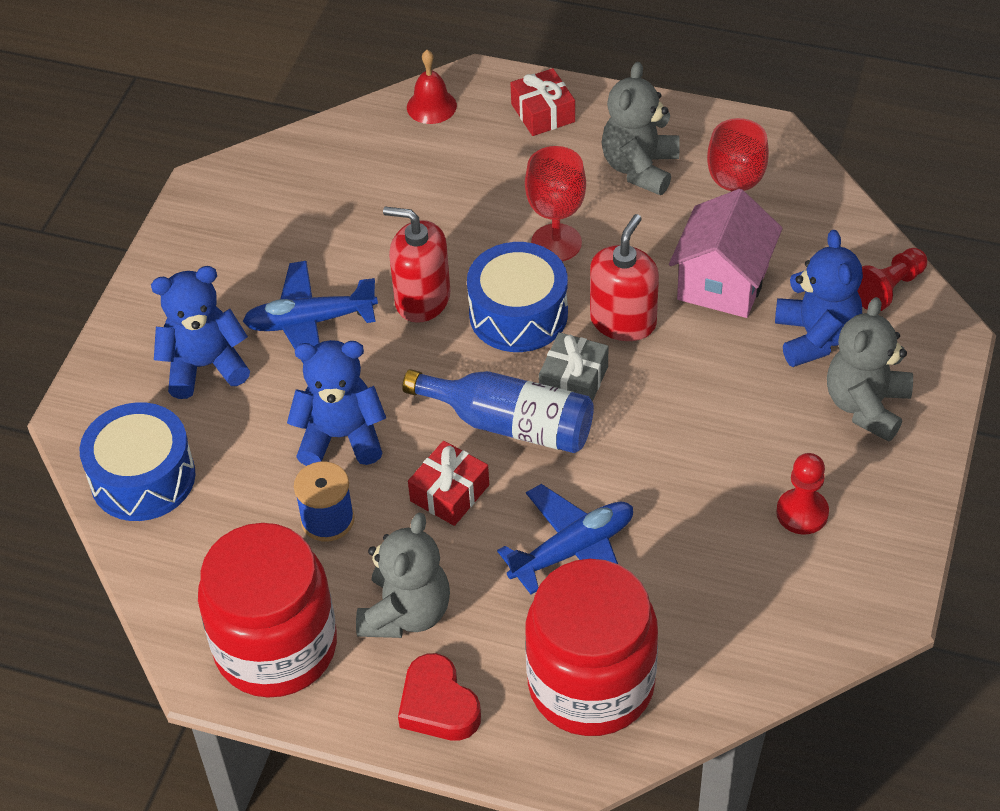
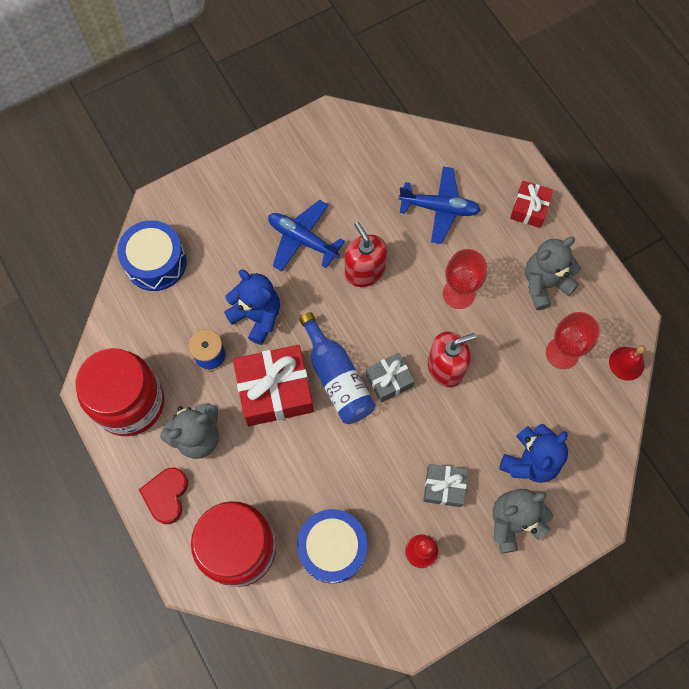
camera: 40 degrees right, 20 degrees up
blue teddy bear [151,266,250,399] -> none
red bell [407,50,457,124] -> red bell moved to [609,345,646,381]
red gift [408,441,489,526] -> red gift [233,345,314,426], size x1.80
blue drum [467,242,568,352] -> blue drum moved to [297,509,367,583]
blue plane [497,484,633,594] -> blue plane moved to [398,167,481,244]
pink house [669,189,783,318] -> none
red pawn [857,248,927,311] -> none
none -> grey gift [424,464,468,507]

